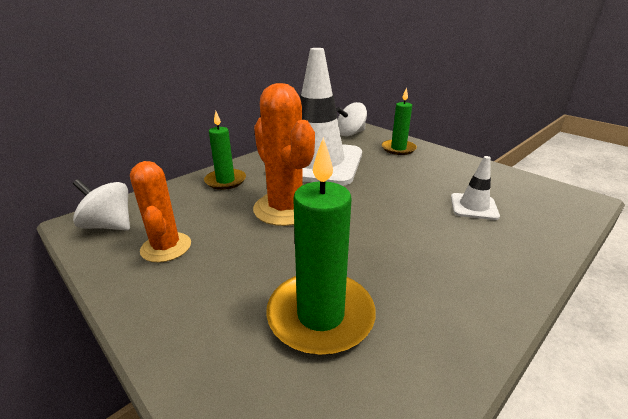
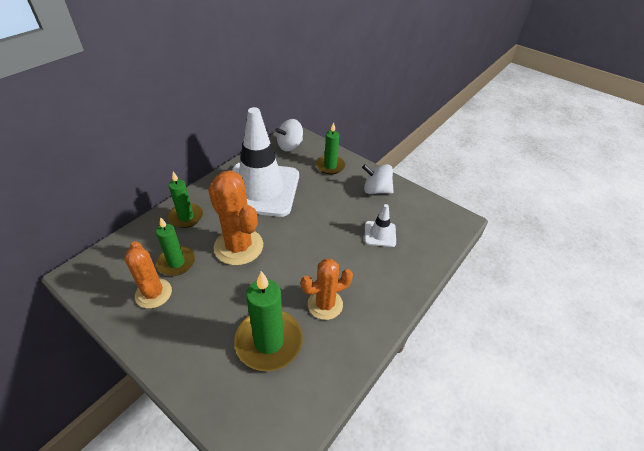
camera: 10 degrees left, 15 degrees up
white spinning top [73,179,130,231] -> white spinning top moved to [362,164,394,194]
none -> green candle [156,217,195,276]
none -> orange cactus [301,259,353,320]

